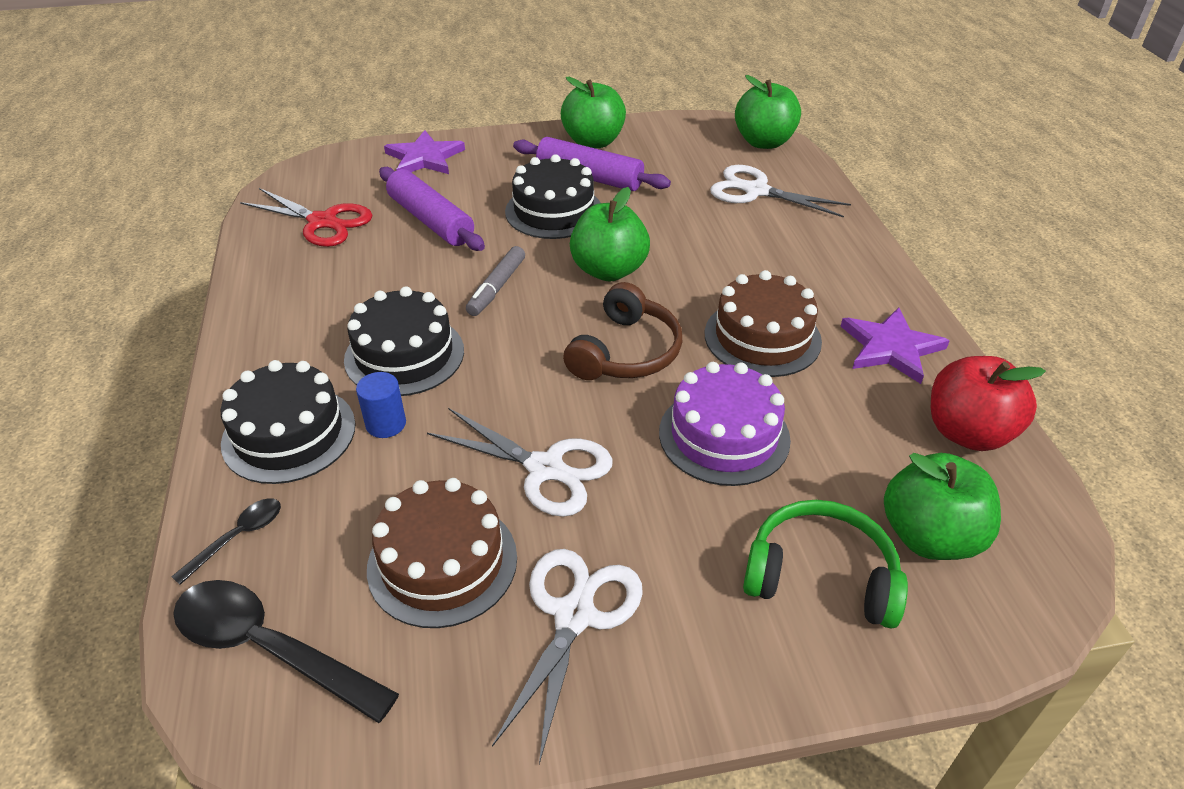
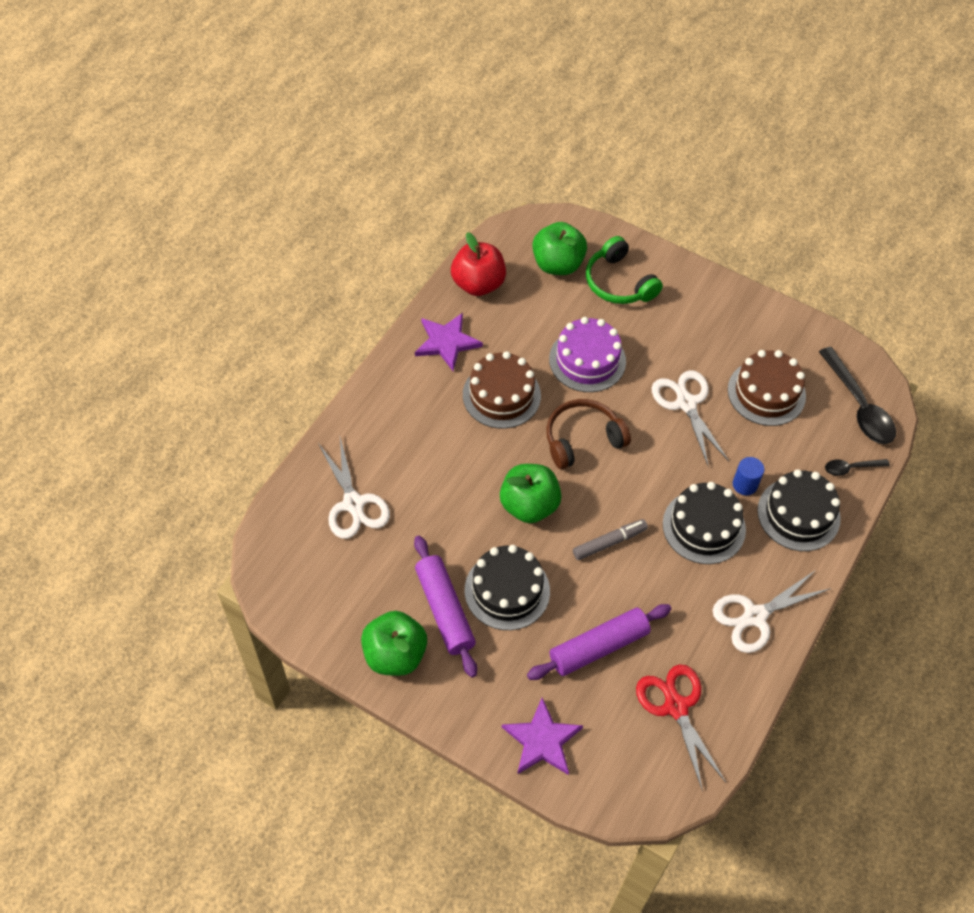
camera: 140 degrees left, 15 degrees up
purple rolling pin [379,167,485,251] -> purple rolling pin turned 60 degrees clockwise [527,604,671,680]
white scissors [492,549,643,764] -> white scissors moved to [713,570,831,653]
green apple [735,75,801,149] -> none

